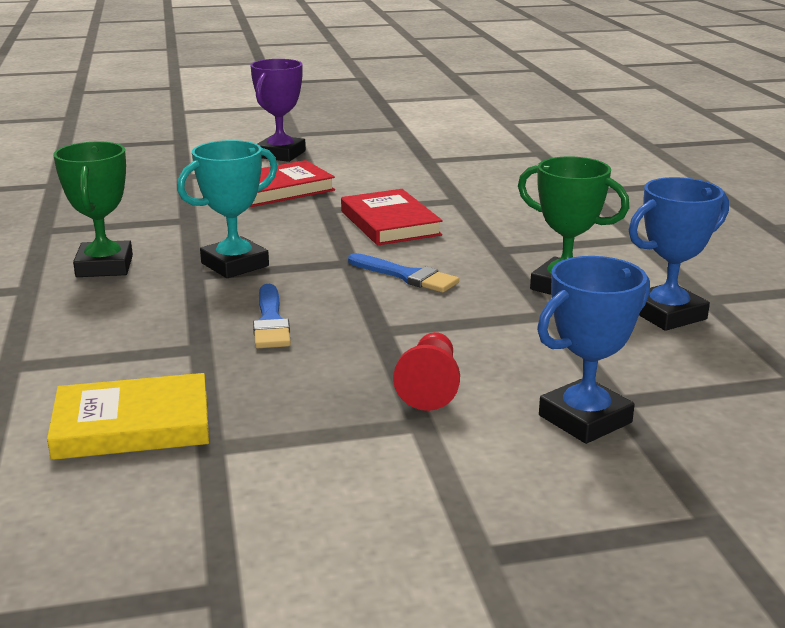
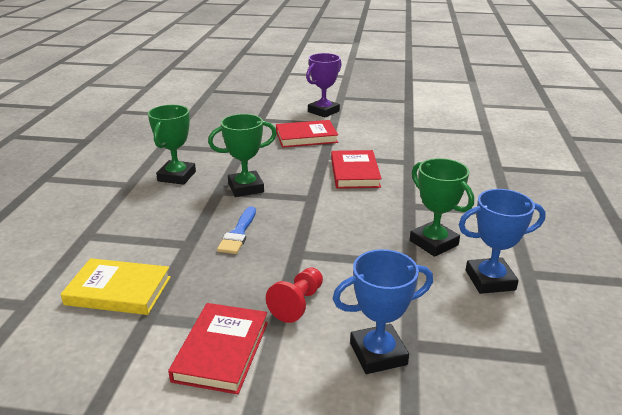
camera: 20 degrees right, 5 degrees up
turquoise trophy [177,140,278,278] -> green trophy [208,114,277,197]
blue brush [348,253,459,293] -> none
none -> red book [168,303,268,394]

